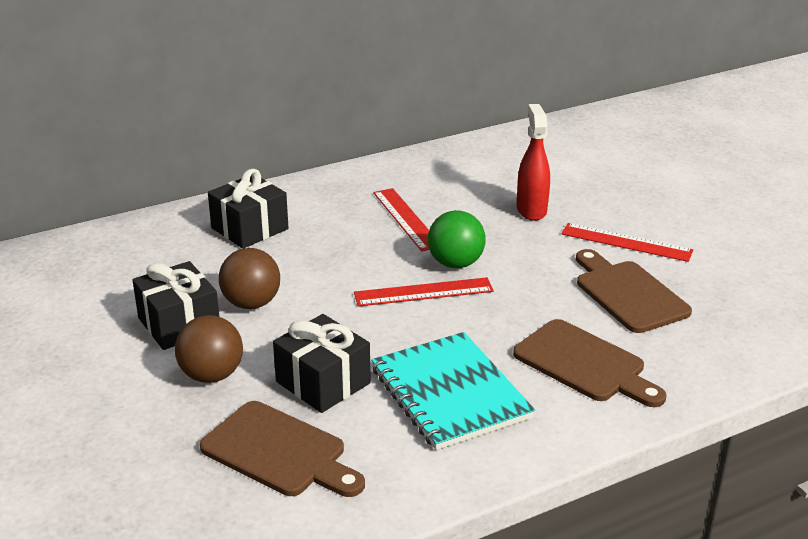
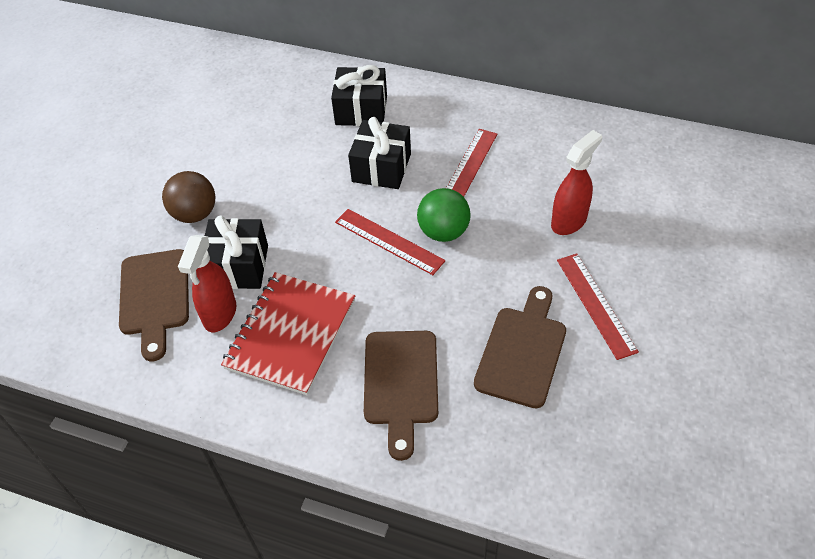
camera: 50 degrees right, 20 degrees up
black gift [132,261,219,350] -> black gift moved to [348,117,411,189]
brown ball [219,248,280,309] -> none
turquoise notebook [371,332,535,450] -> red notebook [221,272,355,395]
none -> red spray bottle [178,235,236,332]

